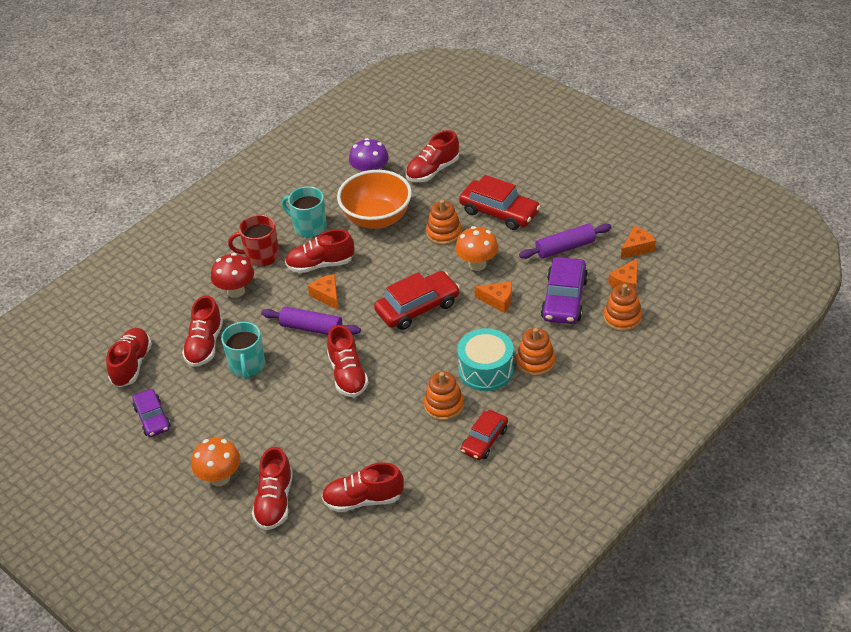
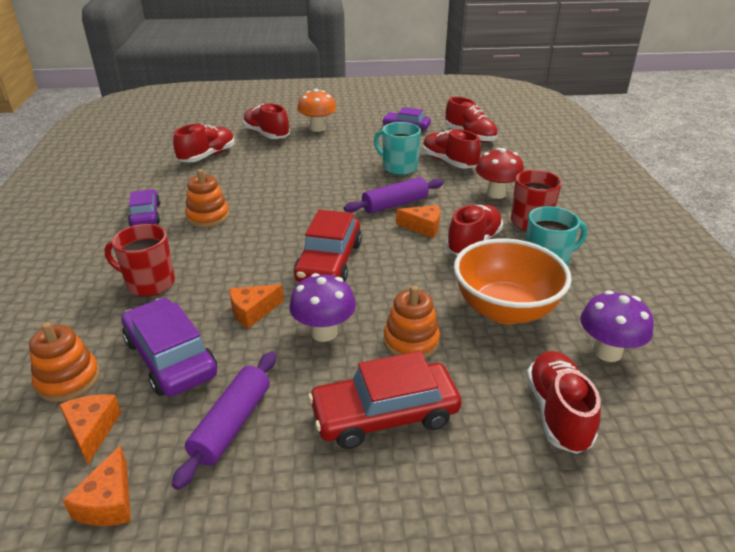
camera: 130 degrees right, 10 degrees down
red shoe [327,325,369,397] -> none
orange mushroom [455,226,498,271] -> purple mushroom [289,273,356,342]
turquoise drum [457,328,514,391] -> none
red car [461,410,508,460] -> purple car [128,189,161,226]
orange stacking toy [516,328,555,376] -> red mug [104,224,175,297]

